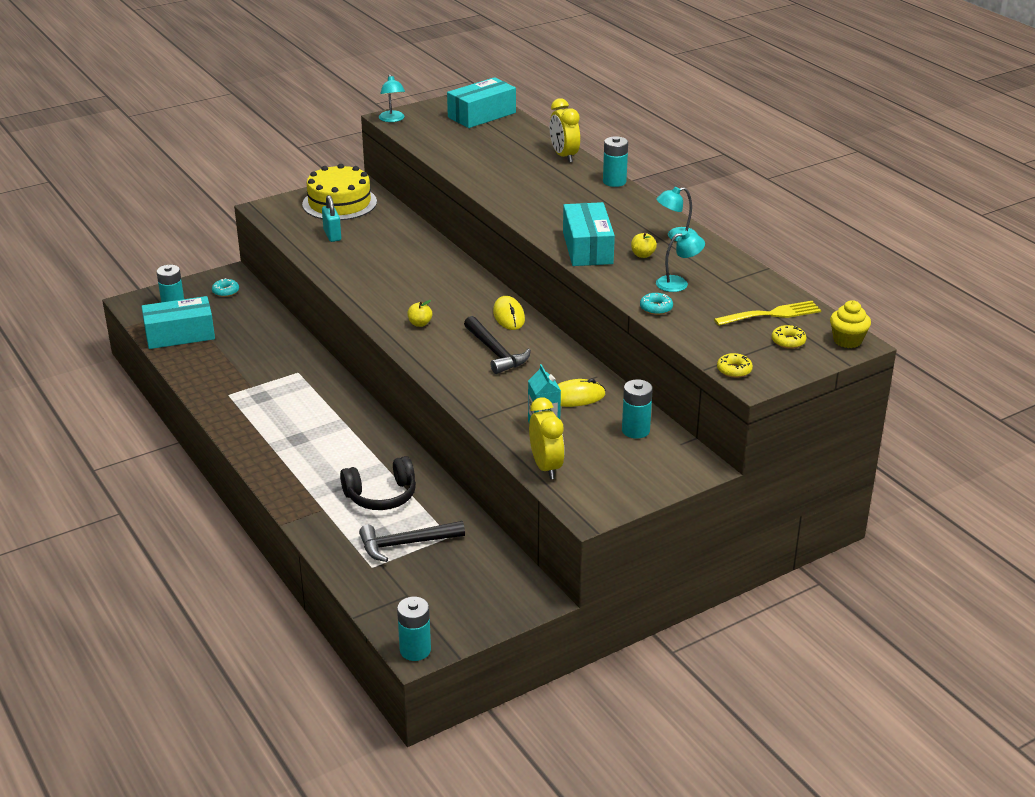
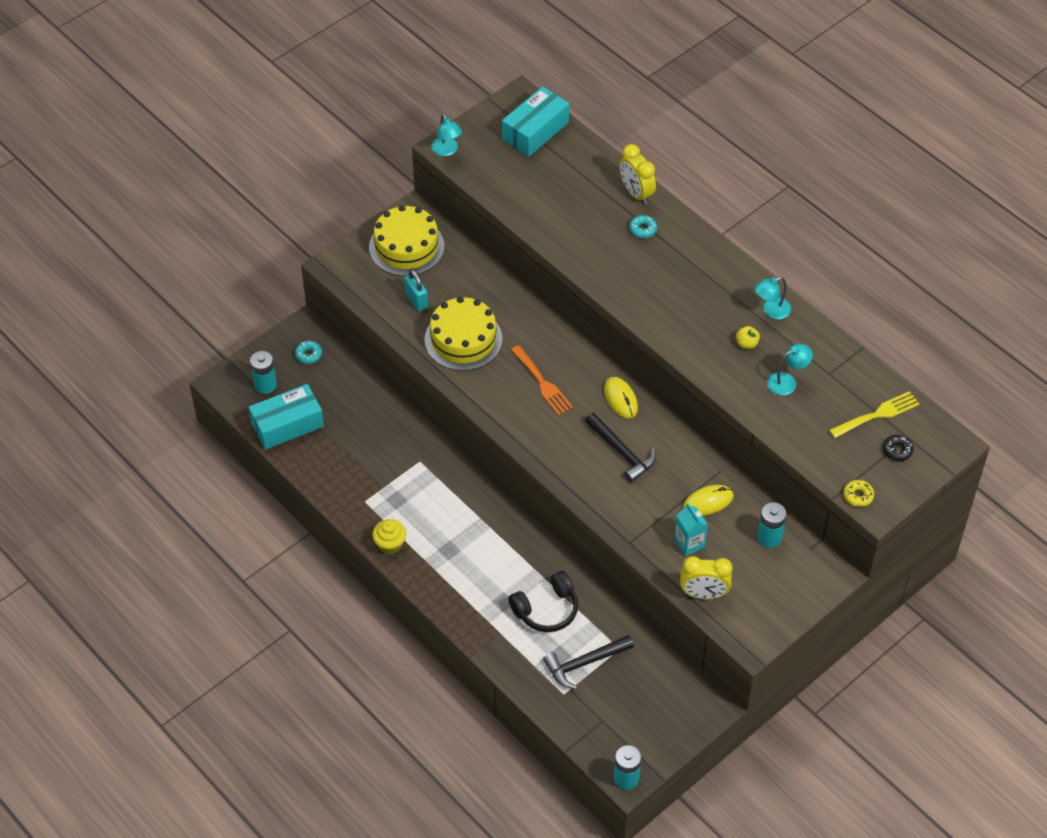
camera: 10 degrees left, 20 degrees up
yellow apple [407,300,432,327] -> none
yellow clock [529,397,565,479] -> yellow clock turned 120 degrees clockwise [680,556,733,599]
turquoise box [563,202,615,266] -> none
turquoise battery [603,136,628,187] -> none
turquoise donut [640,293,673,315] -> turquoise donut moved to [629,215,657,238]
yellow donut [772,325,807,349] -> black donut [883,435,914,461]
yellow cupcake [830,300,871,348] -> yellow cupcake moved to [372,519,406,554]
none -> yellow cake [424,297,503,371]
none -> orange fork [511,345,573,416]

